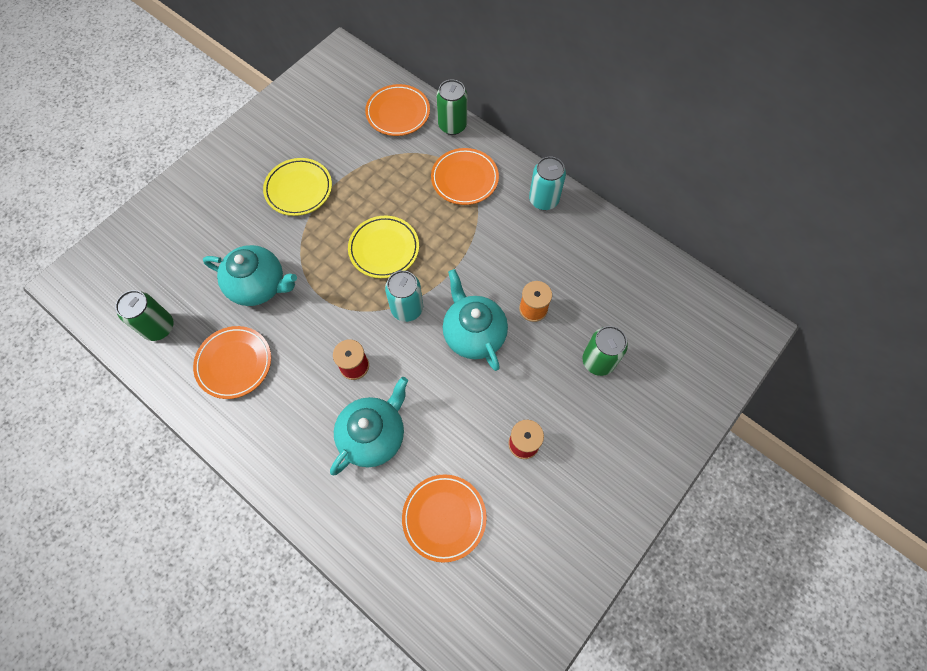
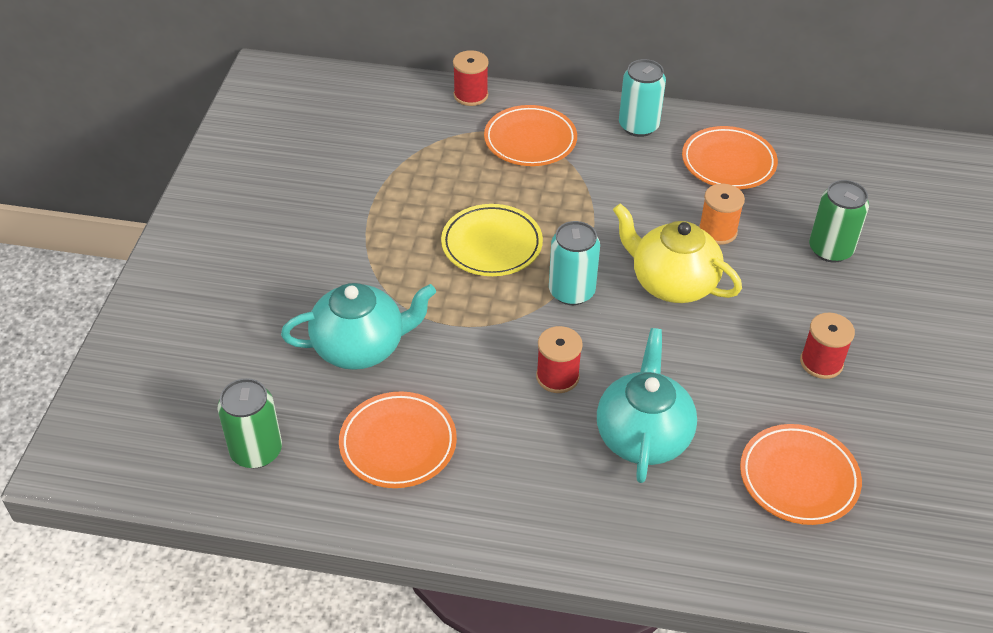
camera: 30 degrees left, 20 degrees down
yellow plate [263,158,332,216] -> none
orange plate [365,84,430,136] -> orange plate moved to [682,126,778,189]
green can [437,80,467,135] -> red spool [453,50,489,106]
turquoise teapot [443,269,508,371] -> yellow teapot [613,203,742,303]

